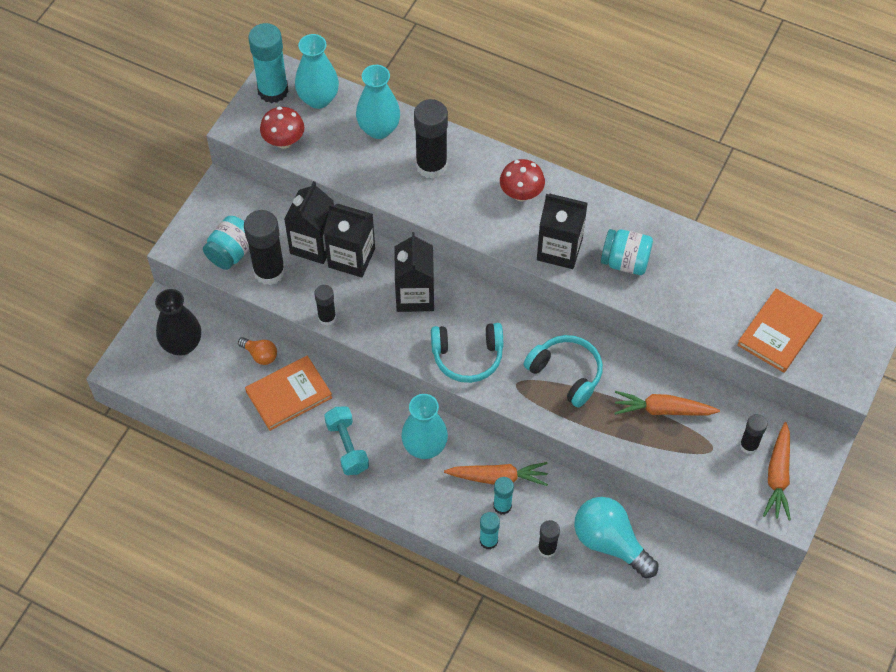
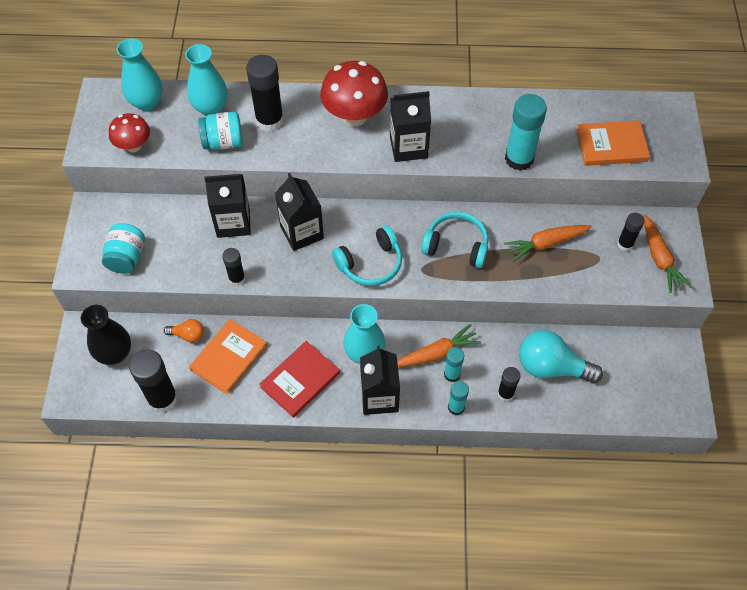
camera: 25 degrees left, 0 degrees up
black glue stick [244,210,285,285] -> black glue stick moved to [129,349,178,413]
turquoise glue stick [248,23,288,103] -> turquoise glue stick moved to [505,94,547,171]
black carton [284,181,334,264] -> black carton moved to [360,345,400,415]
turquoise dumbbell [324,406,369,475] -> red book [259,341,340,418]
red mushroom [500,159,545,202] -> red mushroom [320,61,388,126], size x1.67
turquoise jar [601,229,653,275] -> turquoise jar moved to [198,112,243,150]
orange book [737,289,823,373] -> orange book turned 75 degrees clockwise [576,120,650,166]

